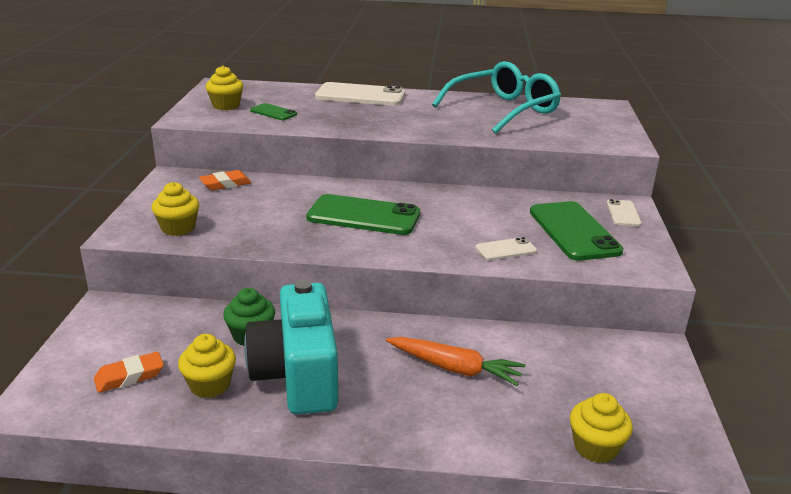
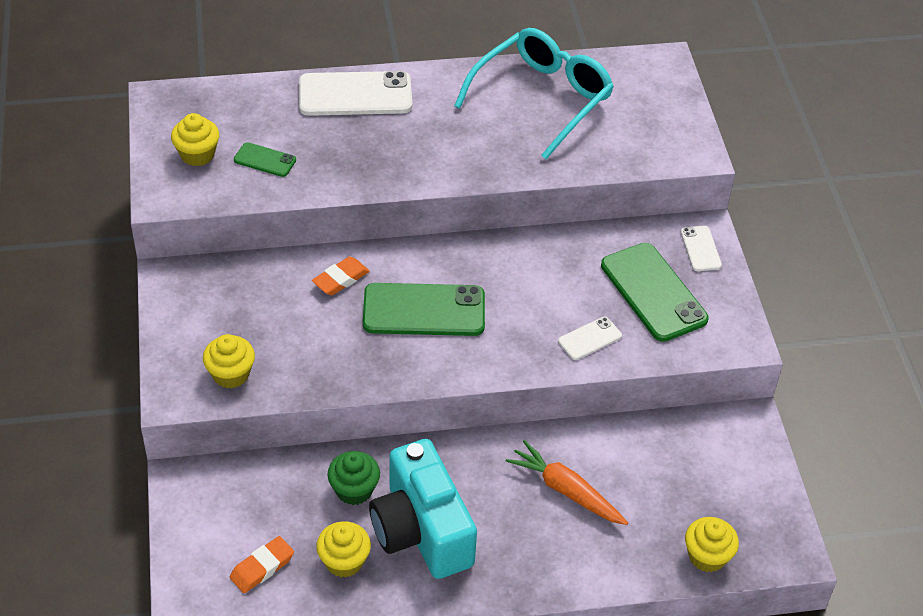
camera: 15 degrees left, 20 degrees up
orange eraser [199,170,252,190] -> orange eraser moved to [312,257,370,295]
orange carrot [386,337,526,386] -> orange carrot turned 150 degrees counterclockwise [506,440,628,525]

